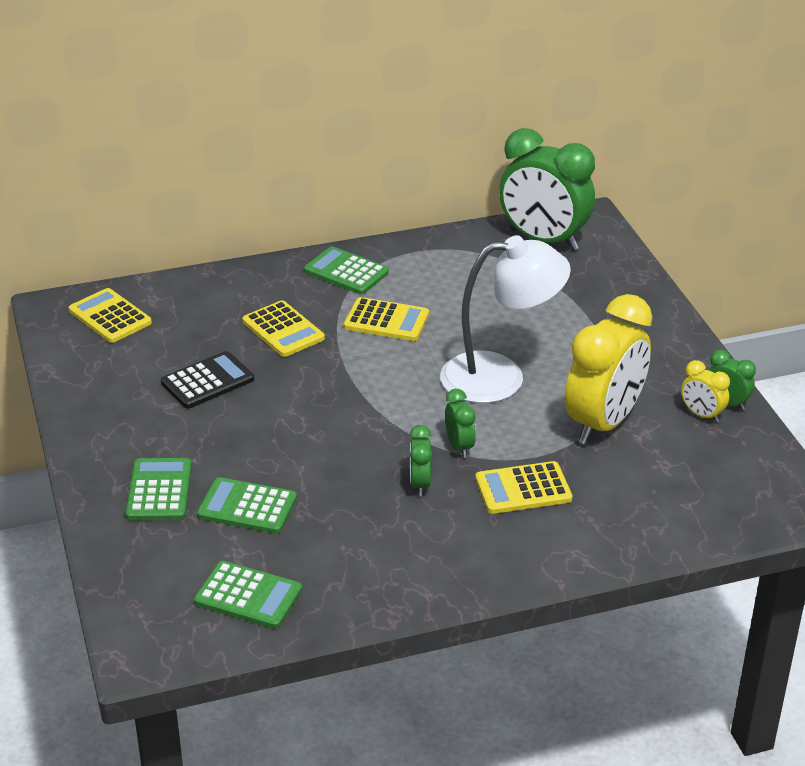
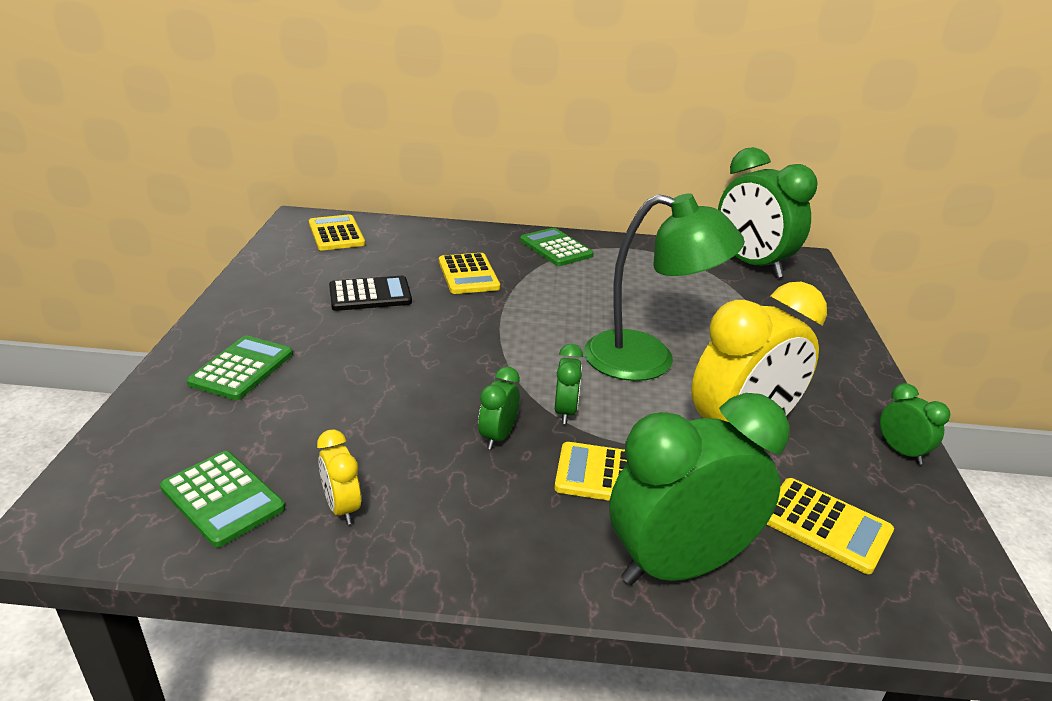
camera: 20 degrees right, 5 degrees down
green calculator [197,477,297,534] -> none
yellow calculator [344,297,429,341] -> yellow calculator moved to [767,478,894,574]
white lamp [440,235,571,403] -> green lamp [584,193,745,381]
yellow clock [681,360,730,423] -> yellow clock moved to [317,430,361,525]
none -> green clock [609,393,790,585]

